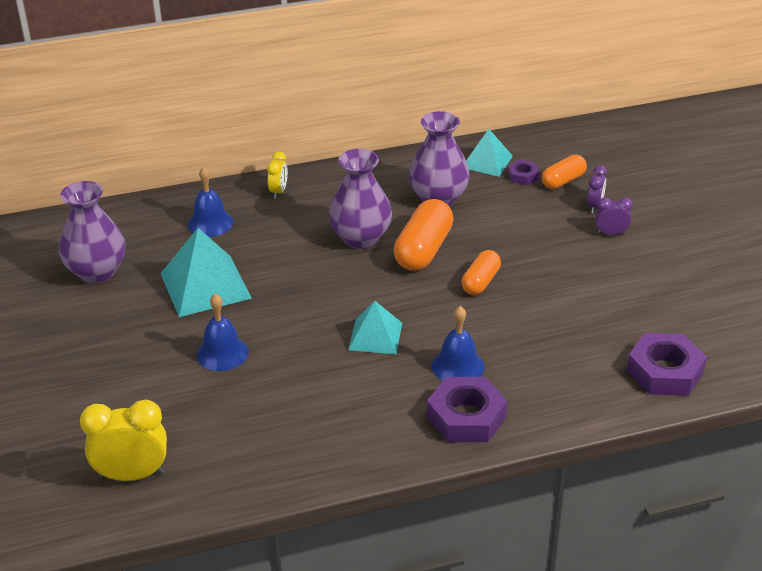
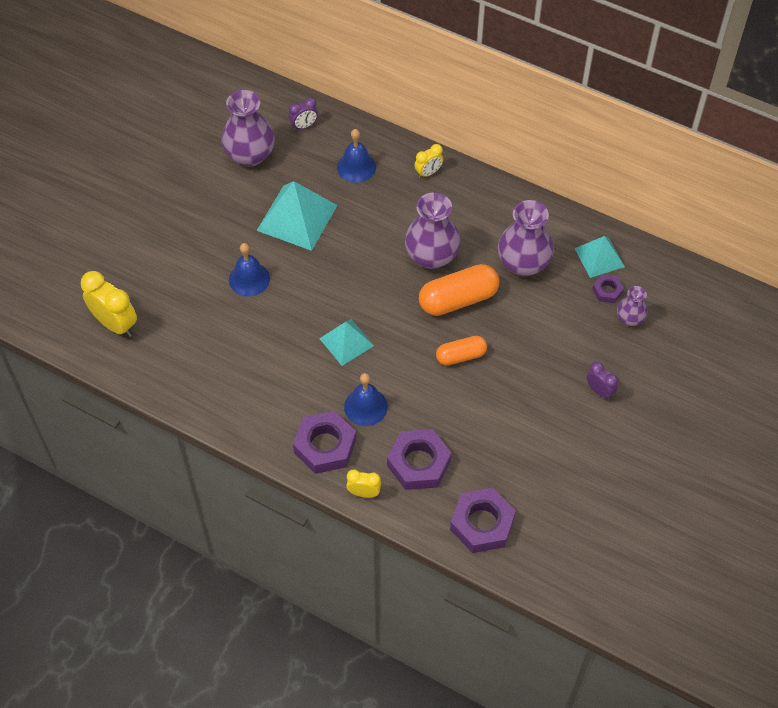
camera: 45 degrees right, 20 degrees up
orange capsule [542,155,587,189] -> purple vase [617,286,648,326]
purple clock [587,165,607,213] -> purple clock moved to [289,98,318,130]
none -> yellow clock [346,469,381,498]
none -> purple nut [387,429,452,490]

